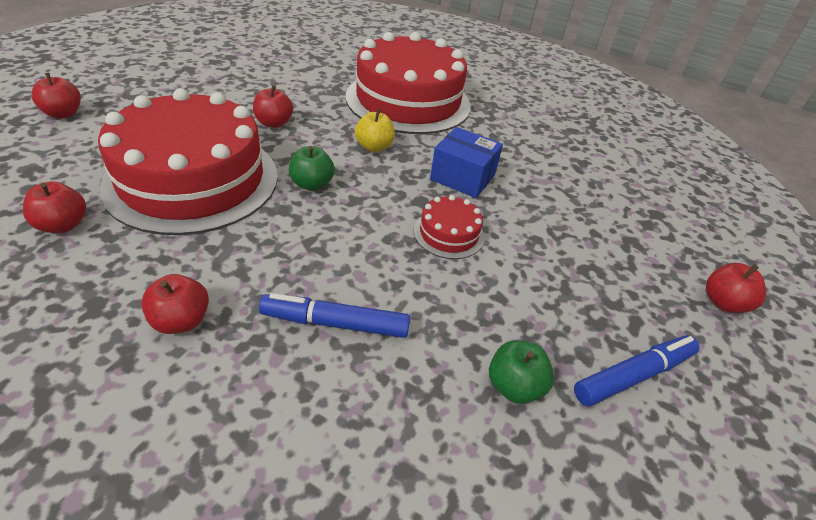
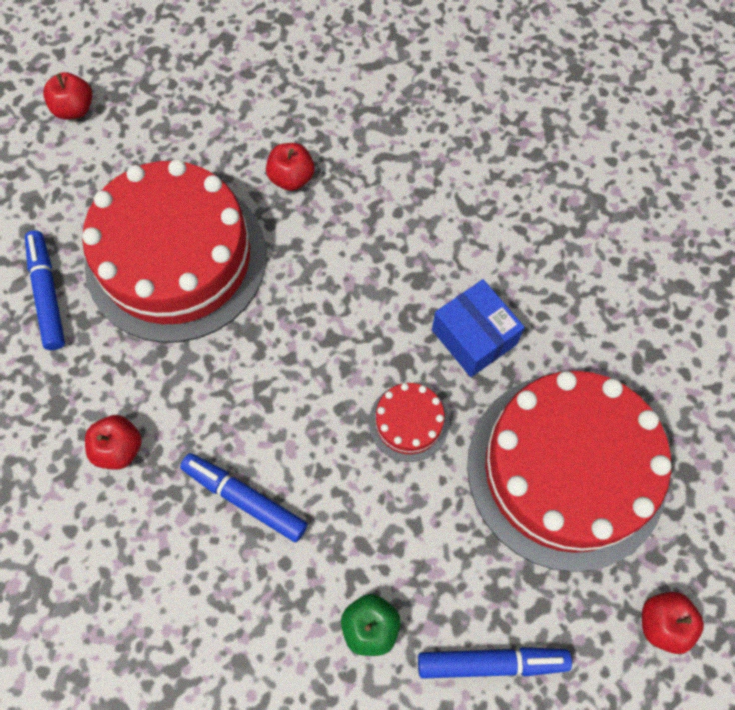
camera: 30 degrees right, 25 degrees up
red apple [23,181,86,233] -> blue marker [25,230,65,350]
green apple [289,146,335,191] -> none
red cake [346,32,471,134] -> red cake moved to [467,371,672,572]
yellow apple [355,109,395,152] -> none

